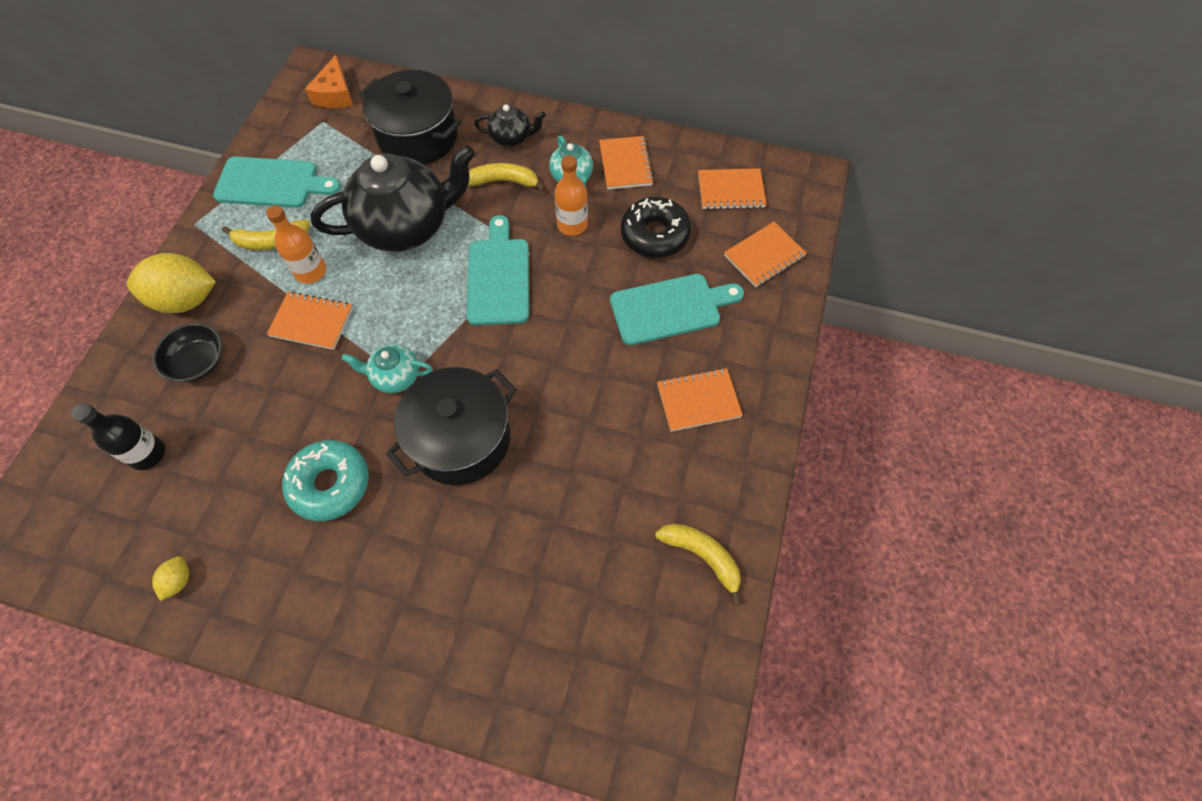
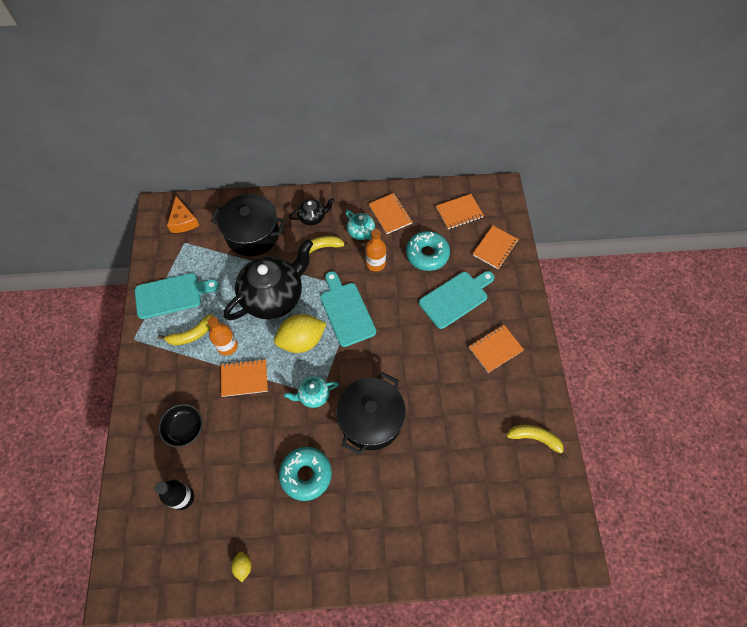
camera: 20 degrees left, 0 degrees up
yellow lemon [127,253,216,313] -> yellow lemon moved to [274,314,327,353]
black donut [621,197,691,258] -> turquoise donut [406,231,450,271]

